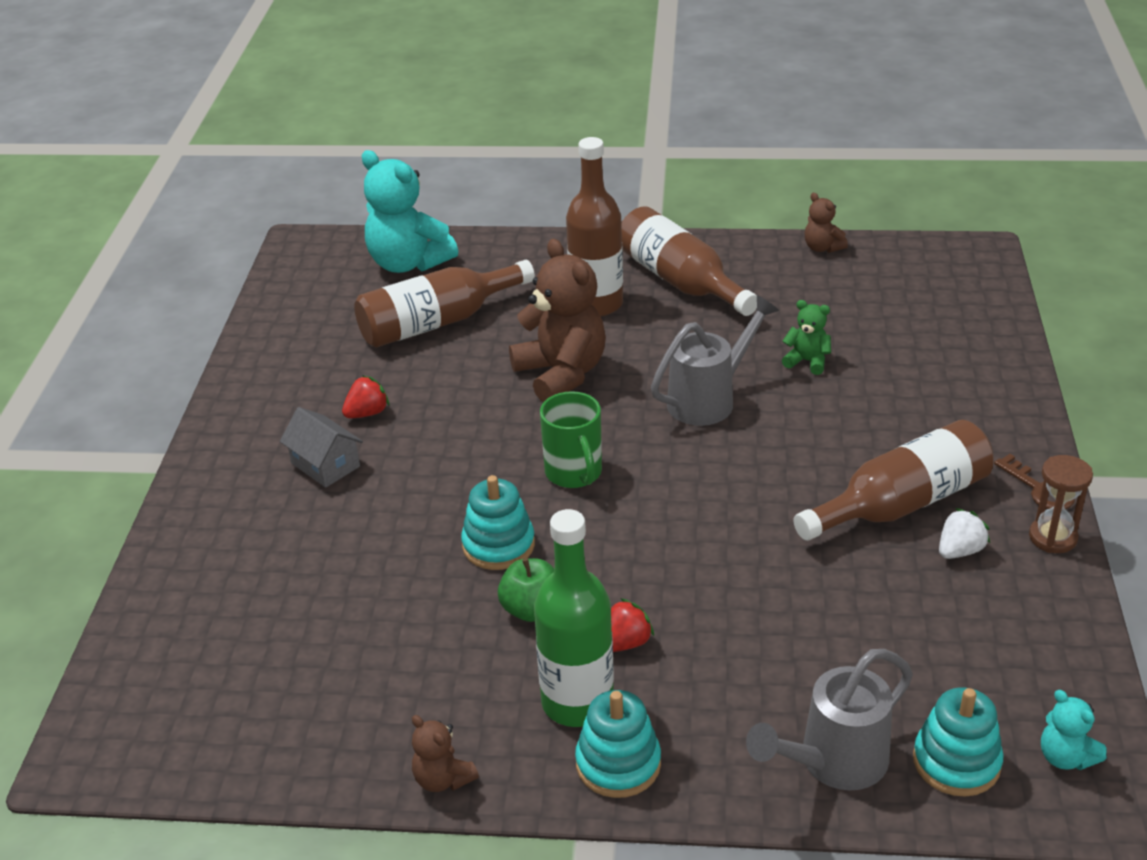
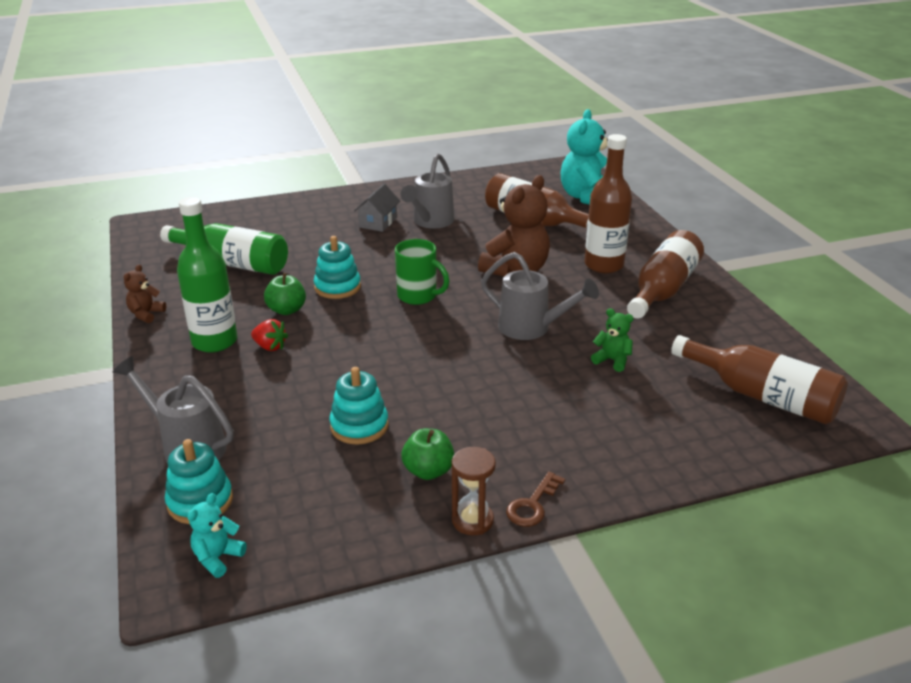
camera: 65 degrees right, 5 degrees down
red strawberry [342,375,389,418] -> grey watering can [401,153,454,229]
green mug [540,391,602,488] -> green mug turned 105 degrees counterclockwise [395,239,449,305]
turquoise stacking toy [575,690,661,798] -> turquoise stacking toy moved to [330,367,389,444]
green teddy bear [782,300,831,375] -> green teddy bear turned 60 degrees counterclockwise [591,308,633,372]
brown bottle [793,420,994,541] -> brown bottle moved to [671,335,848,424]
brown teddy bear [805,193,848,253] -> none
white strawberry [939,508,990,559] -> green apple [401,428,454,480]
none -> green bottle [160,223,288,275]

